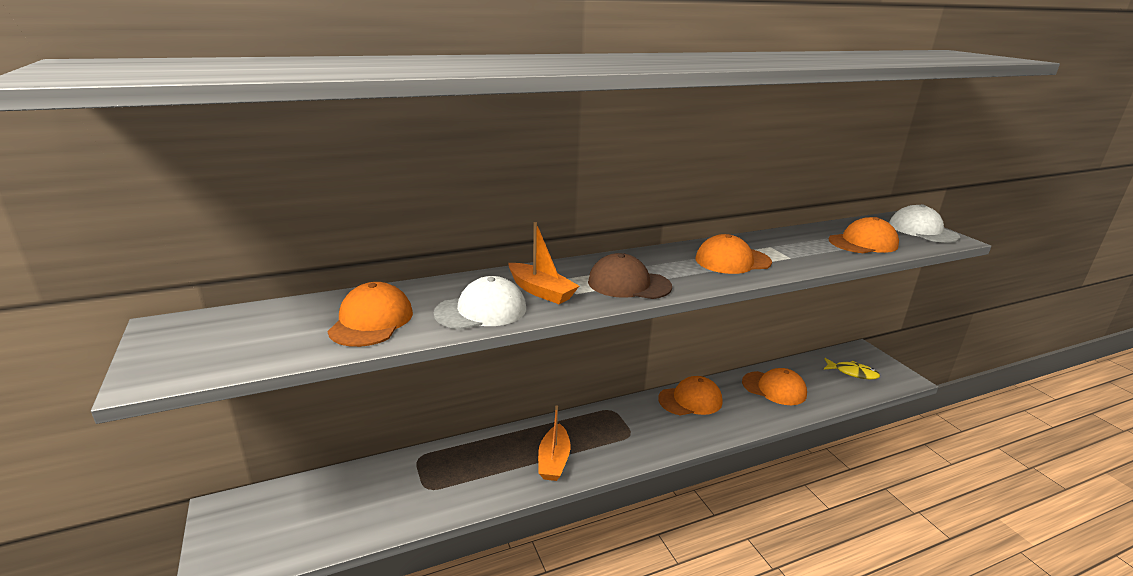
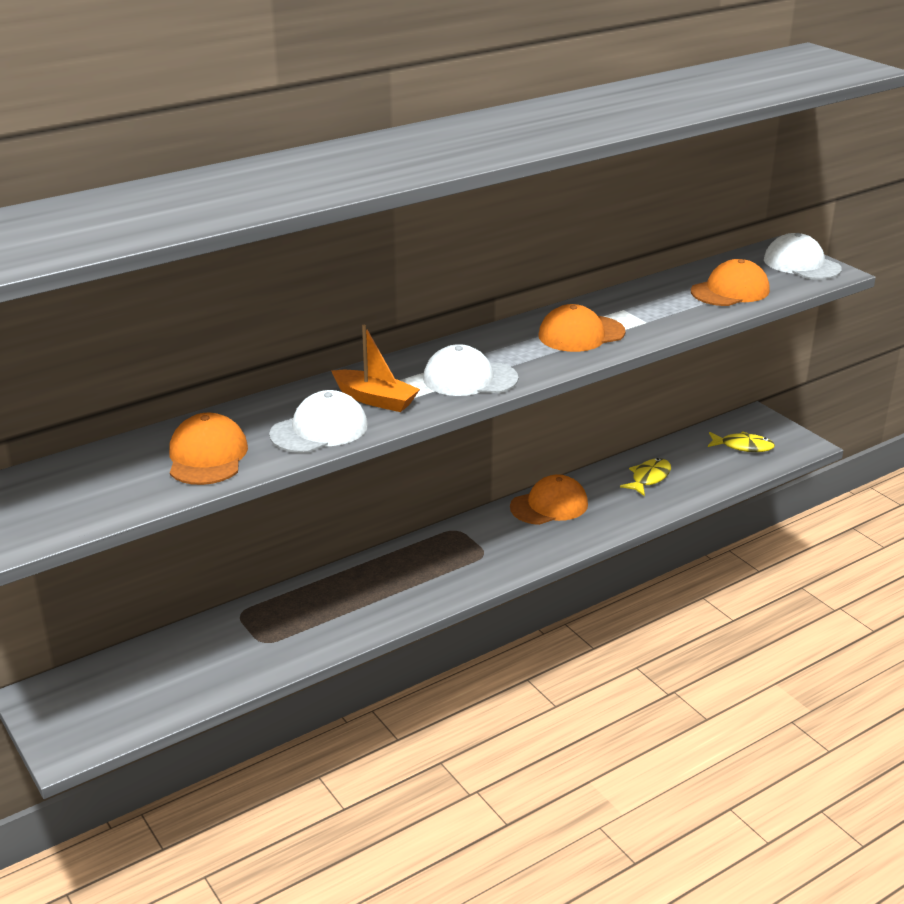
camera: 10 degrees left, 5 degrees up
orange boat [538,405,570,481] -> none
brown cap [588,253,672,299] -> white cap [423,344,518,396]
orange cap [742,368,807,405] -> yellow fish [620,458,671,496]

